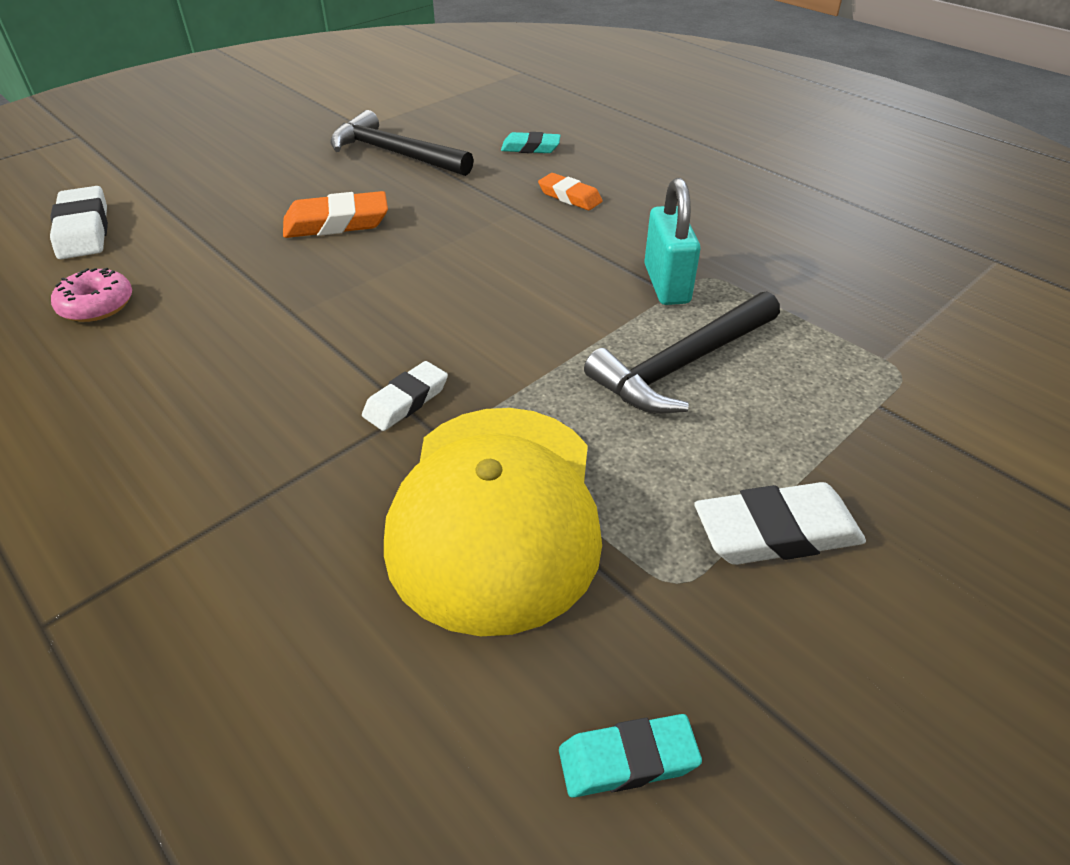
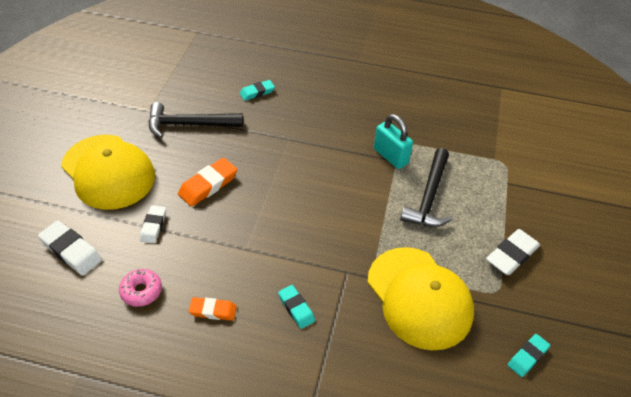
camera: 35 degrees left, 5 degrees up
white eraser [362,361,448,431] -> white eraser moved to [140,205,166,243]
orange eraser [538,173,603,210] -> orange eraser moved to [189,297,237,320]
none -> yellow cap [61,135,155,210]
none -> turquoise eraser [278,285,315,329]

